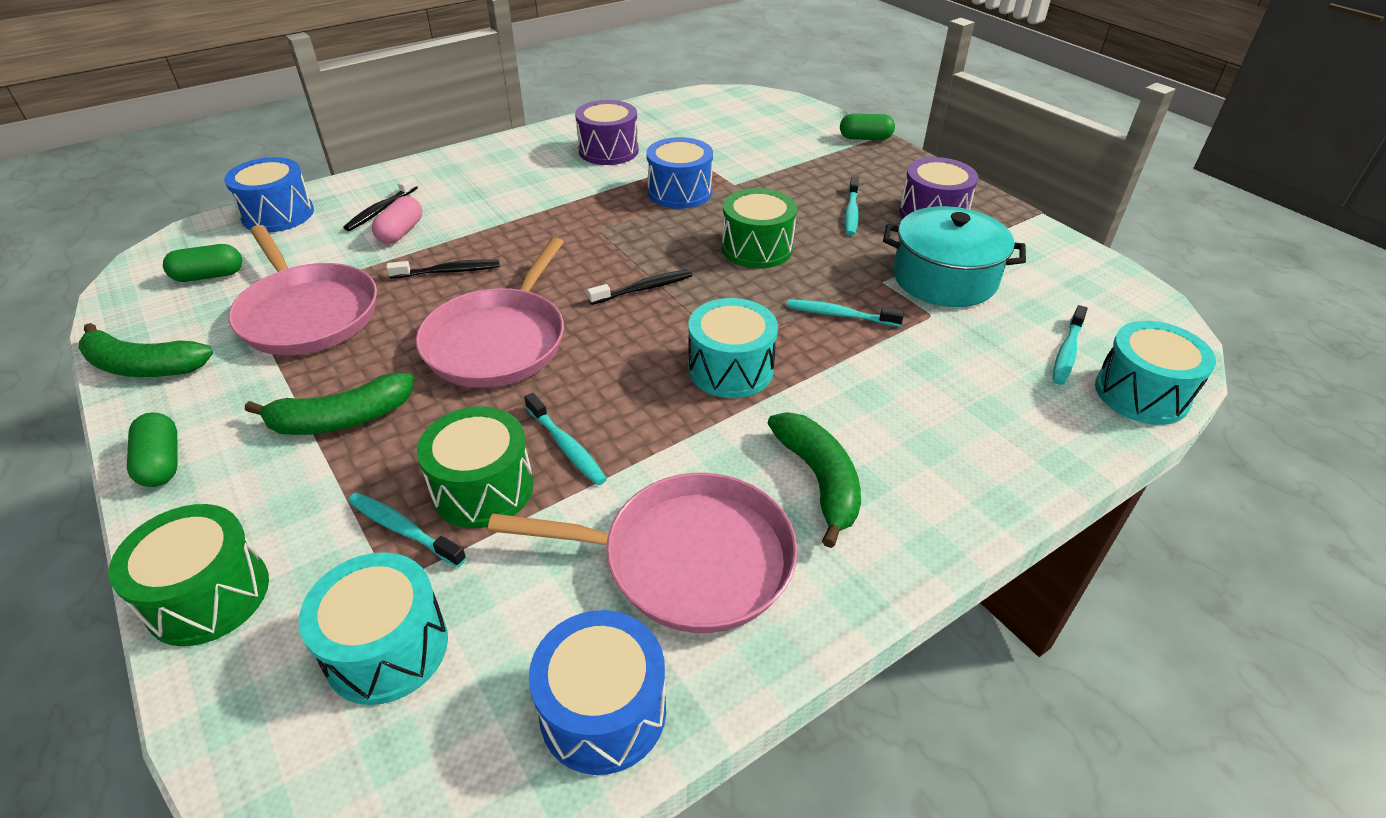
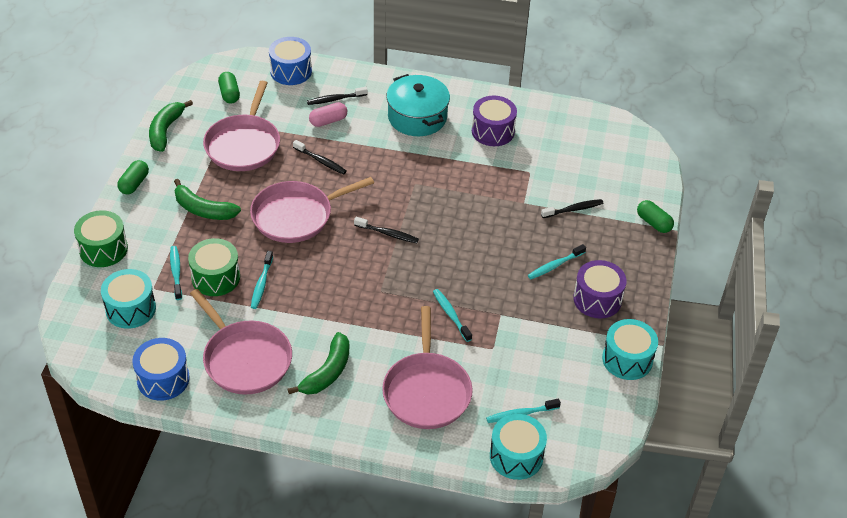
camera: 45 degrees right, 5 degrees up
green banana [79,323,213,377] -> green banana turned 45 degrees clockwise [149,100,193,152]
green capsule [163,244,242,282] -> green capsule turned 45 degrees clockwise [218,72,240,104]
blue drum [646,137,713,209] -> none
turquoise drum [688,298,778,398] -> turquoise drum moved to [602,319,658,380]
green drum [722,188,797,269] -> none
turquoise pot [883,206,1026,307] -> turquoise pot moved to [386,74,450,136]
none -> pink pan [382,306,473,429]
none -> black toothbrush [541,199,604,218]

